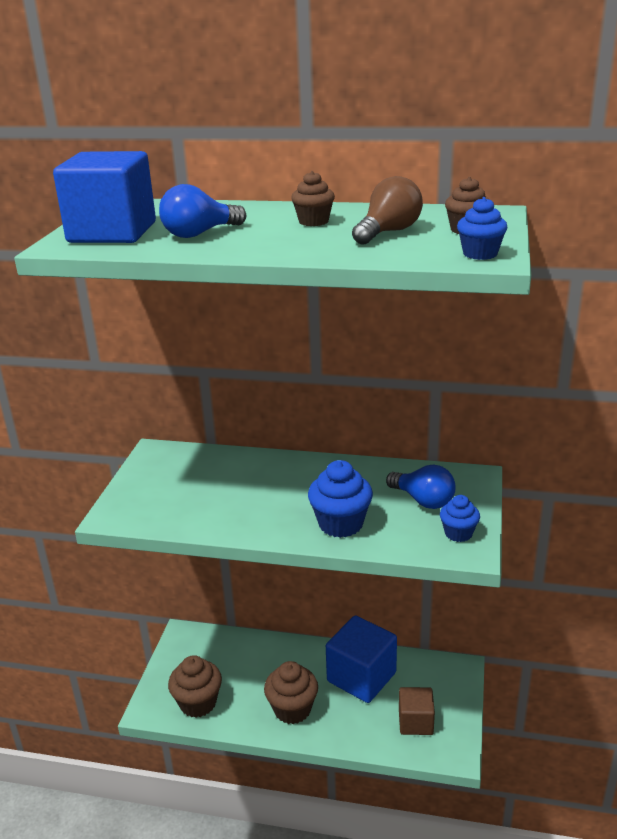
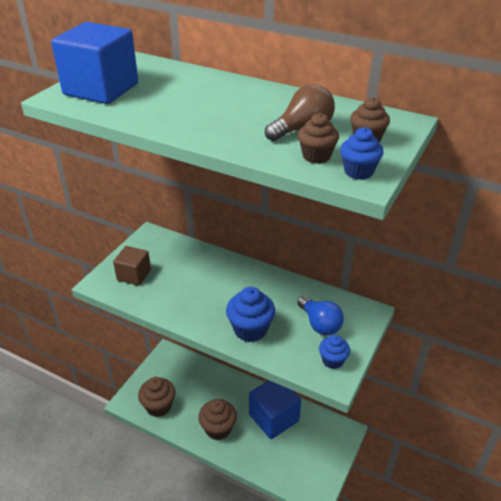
camera: 15 degrees right, 10 degrees up
blue light bulb [159,184,246,238] -> none
brown cupcake [291,171,335,226] -> brown cupcake moved to [298,113,339,164]
brown cube [399,687,435,735] -> brown cube moved to [113,246,151,286]

